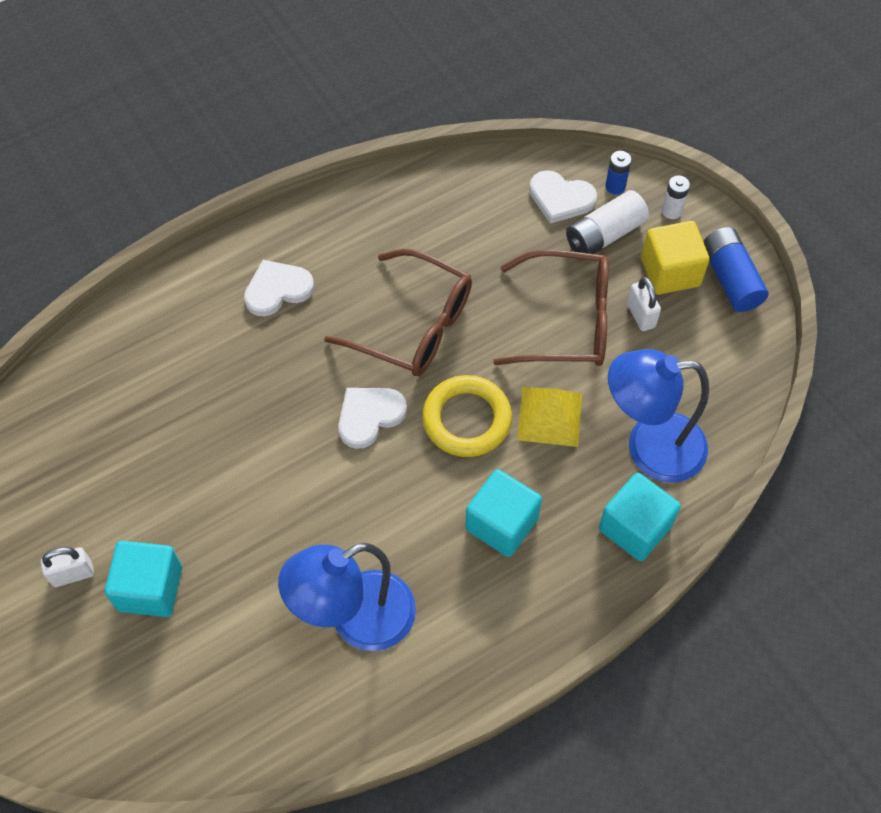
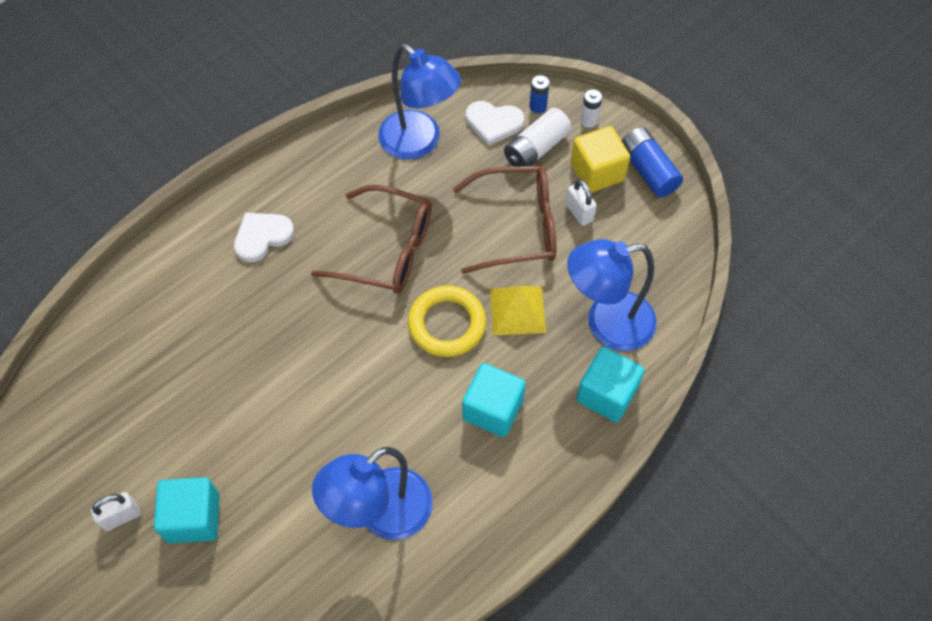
camera: 10 degrees left, 0 degrees up
white heart [338,388,407,449] -> none
none -> blue lamp [378,44,461,160]

